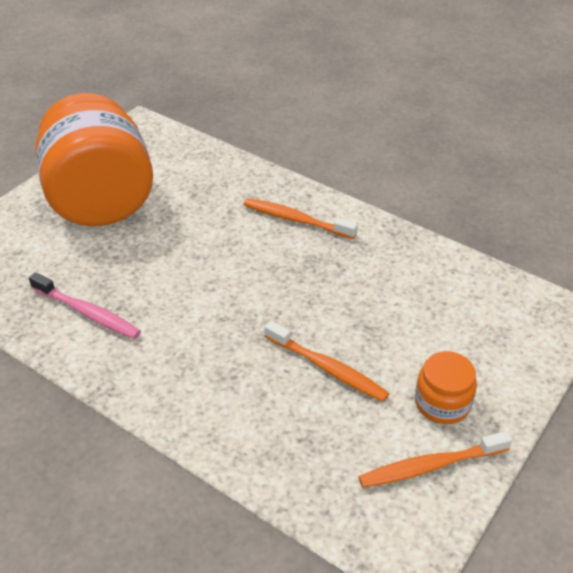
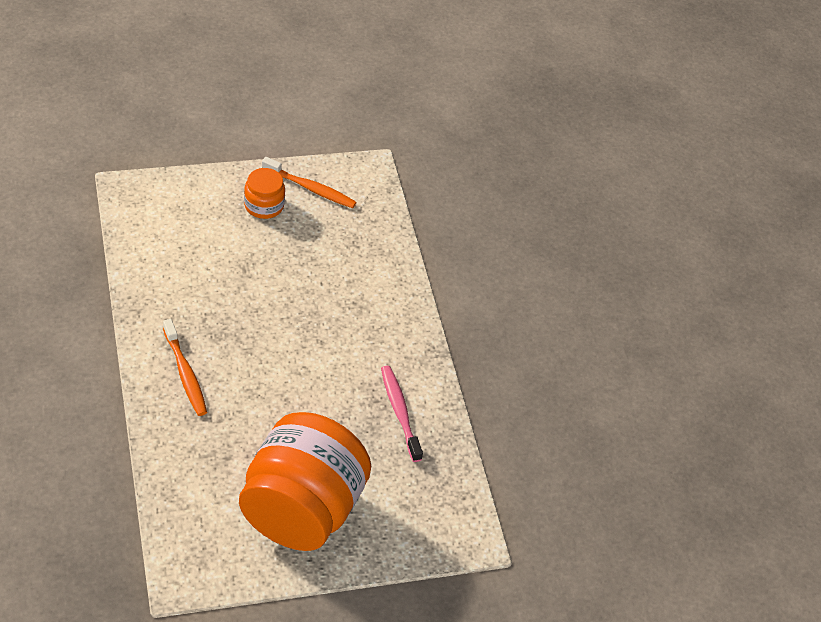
camera: 145 degrees left, 5 degrees up
orange toothbrush [264,321,389,402] -> none

